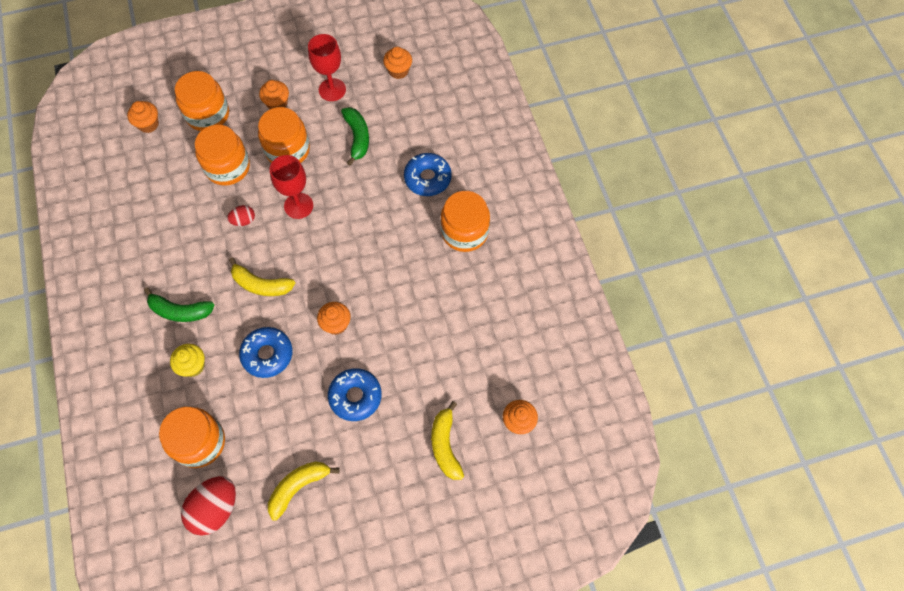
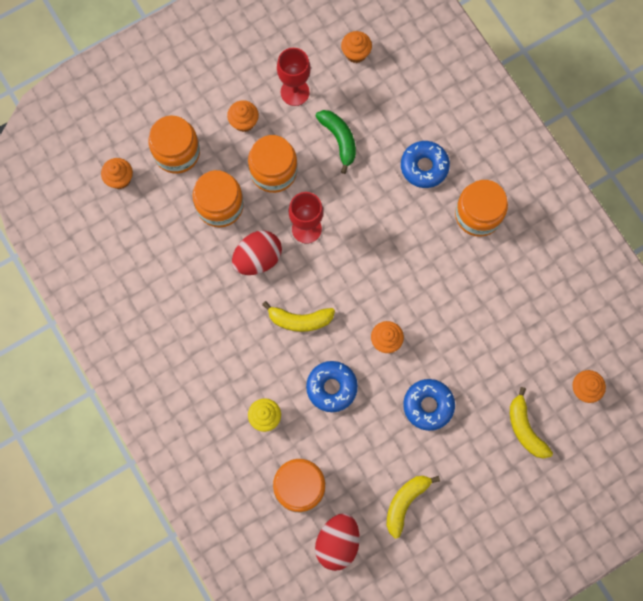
camera: 15 degrees left, 10 degrees up
green banana [144,288,215,322] -> none
red egg [227,205,255,226] -> red egg [232,230,282,275], size x1.93

